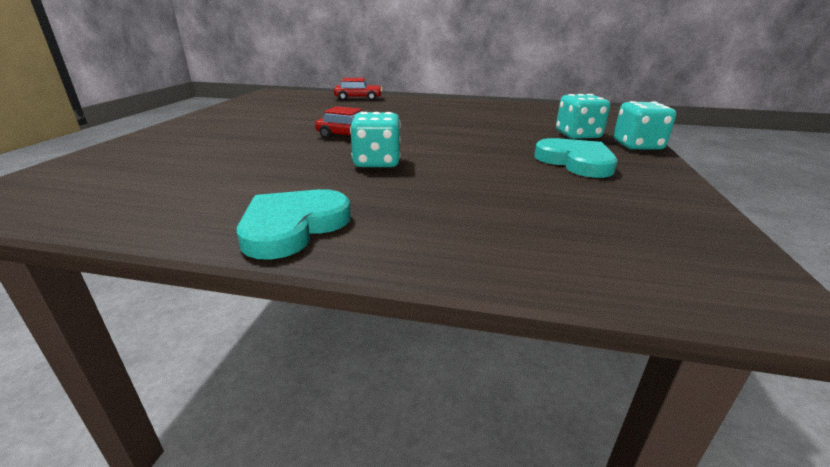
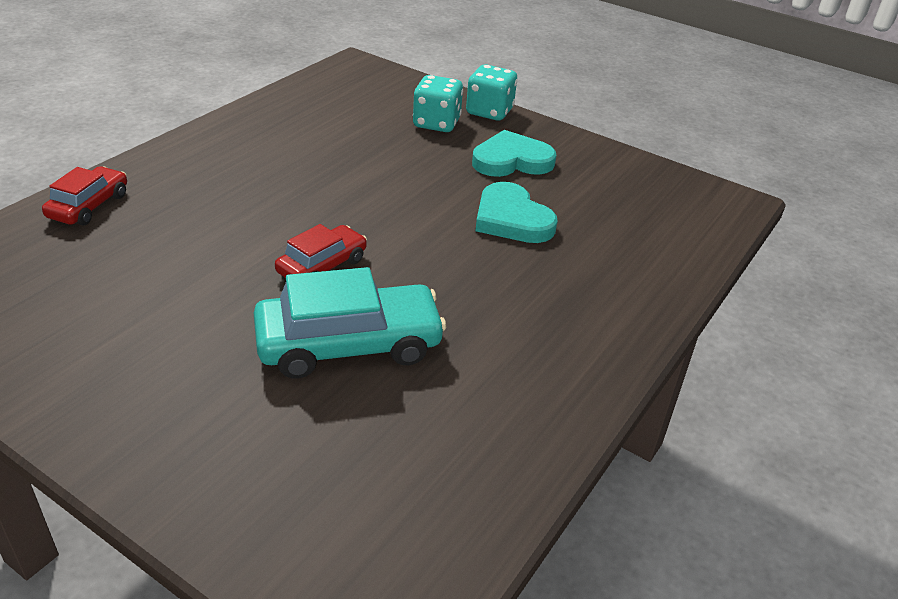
camera: 70 degrees left, 10 degrees up
turquoise heart [237,189,351,260] -> turquoise heart moved to [475,182,558,243]
turquoise dice [350,112,401,167] -> none
none -> turquoise car [254,267,446,379]

